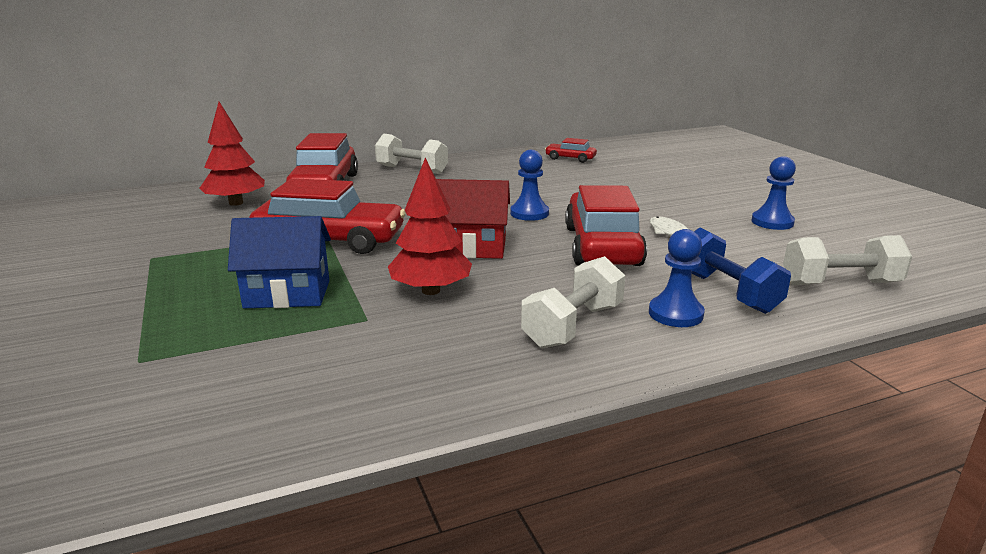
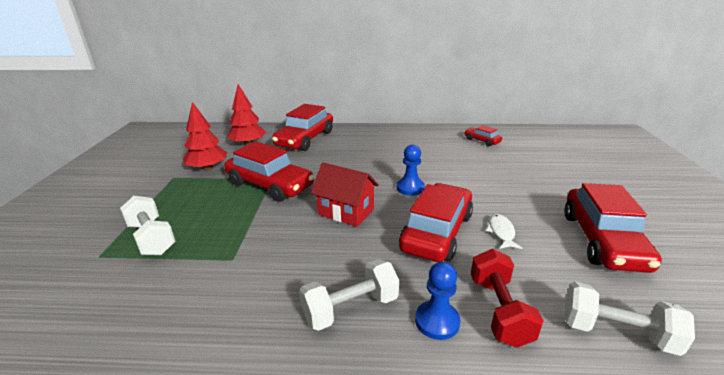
camera: 25 degrees right, 5 degrees up
blue house [228,216,331,308] -> none
white dumbbell [375,134,448,174] -> white dumbbell moved to [120,196,176,255]
red tree [388,158,472,295] -> red tree moved to [183,102,227,171]
blue dumbbell [691,228,791,314] -> red dumbbell [471,249,544,348]
blue pawn [751,156,796,230] -> red car [564,183,662,273]

